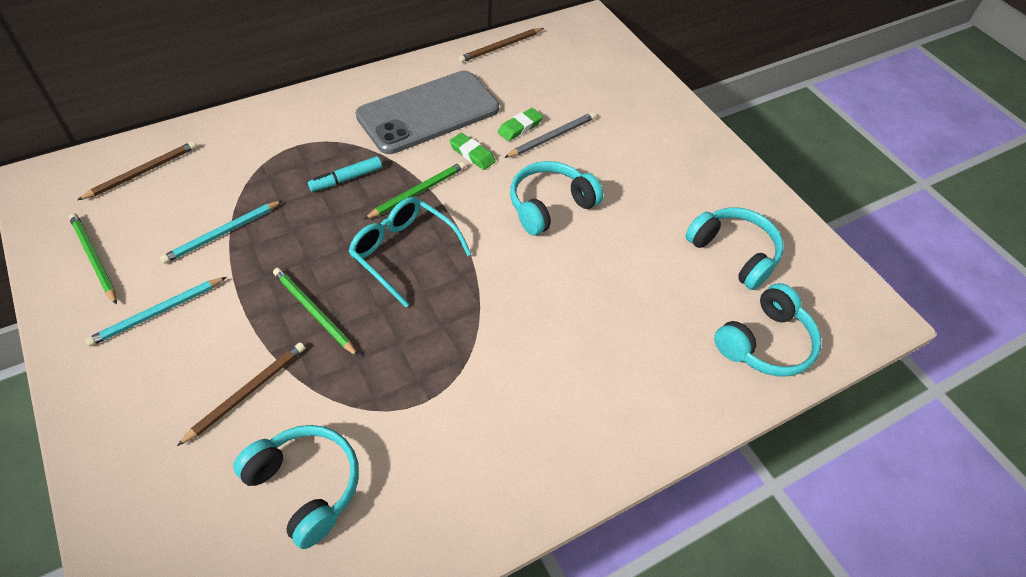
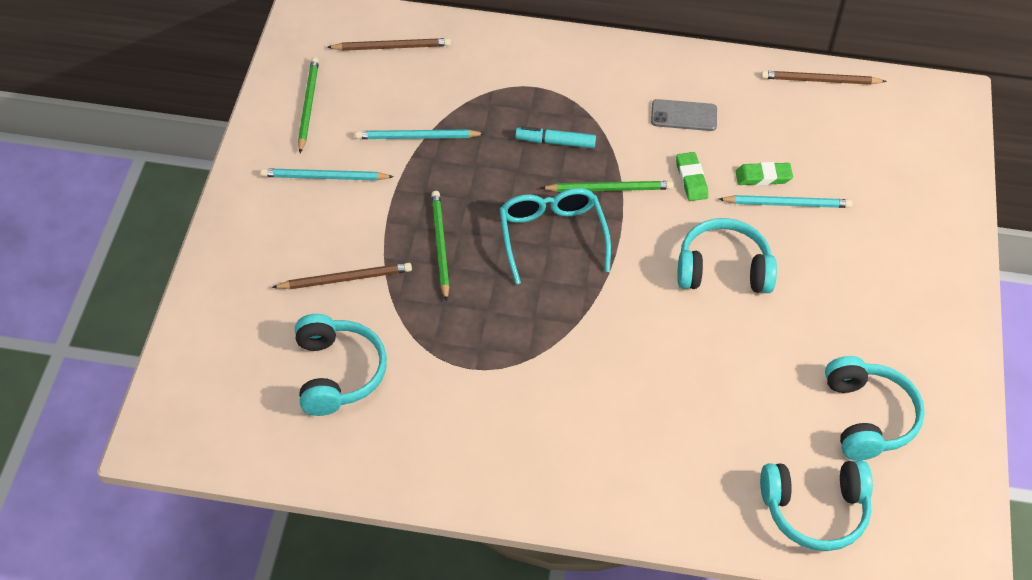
camera: 40 degrees right, 0 degrees up
grey phone [356,71,499,154] -> grey phone [651,99,717,131], size x0.43
grey pencil [504,112,595,158] -> turquoise pencil [719,195,852,208]

